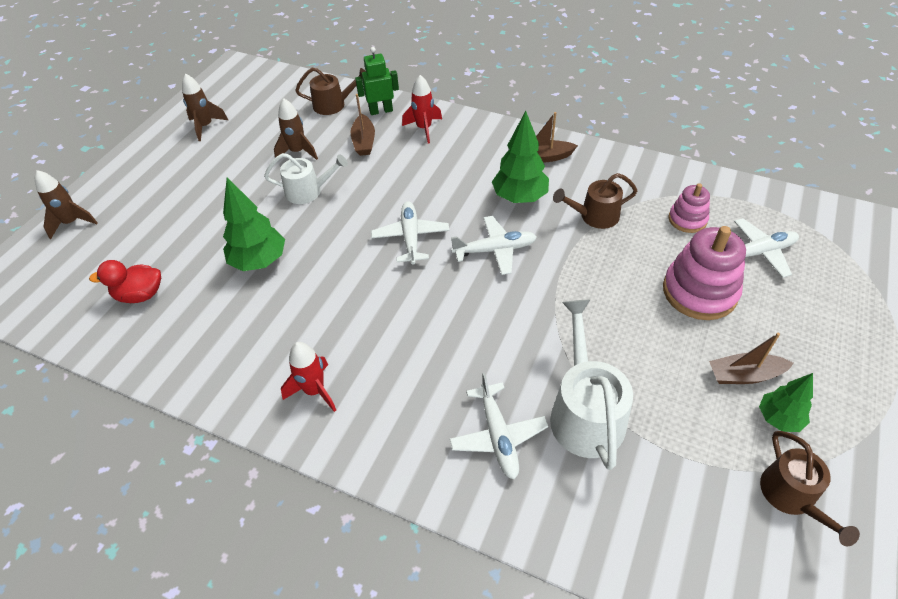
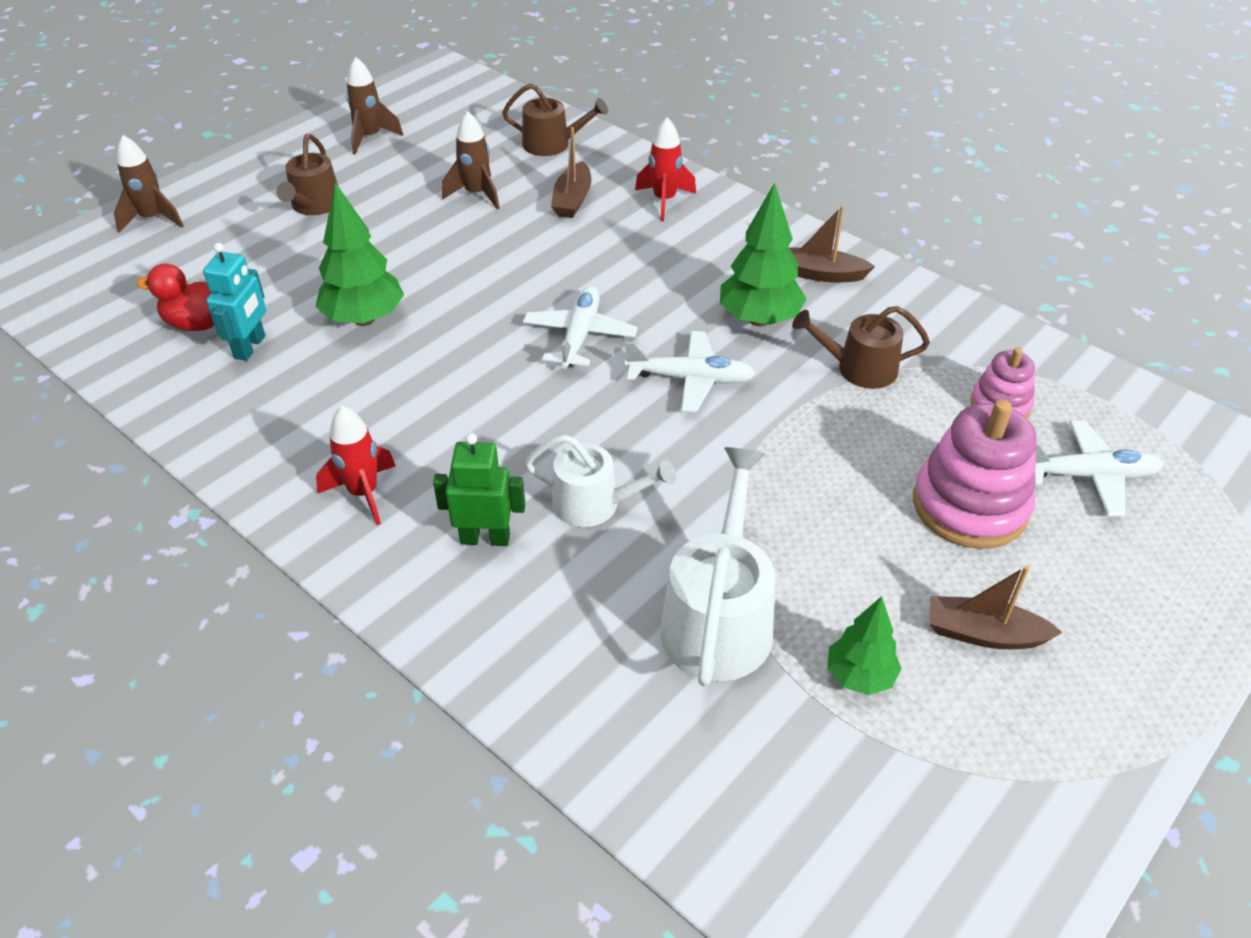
camera: 15 degrees right, 5 degrees down
white watering can [264,153,348,204] -> white watering can moved to [525,435,676,527]
green robot [355,47,399,115] -> green robot moved to [433,433,525,546]
white plane [449,373,548,479] -> none
green tree [759,373,813,432] -> green tree moved to [827,596,901,695]
brown watering can [760,431,860,546] -> brown watering can moved to [276,134,338,215]
none -> turquoise robot [203,243,266,361]

